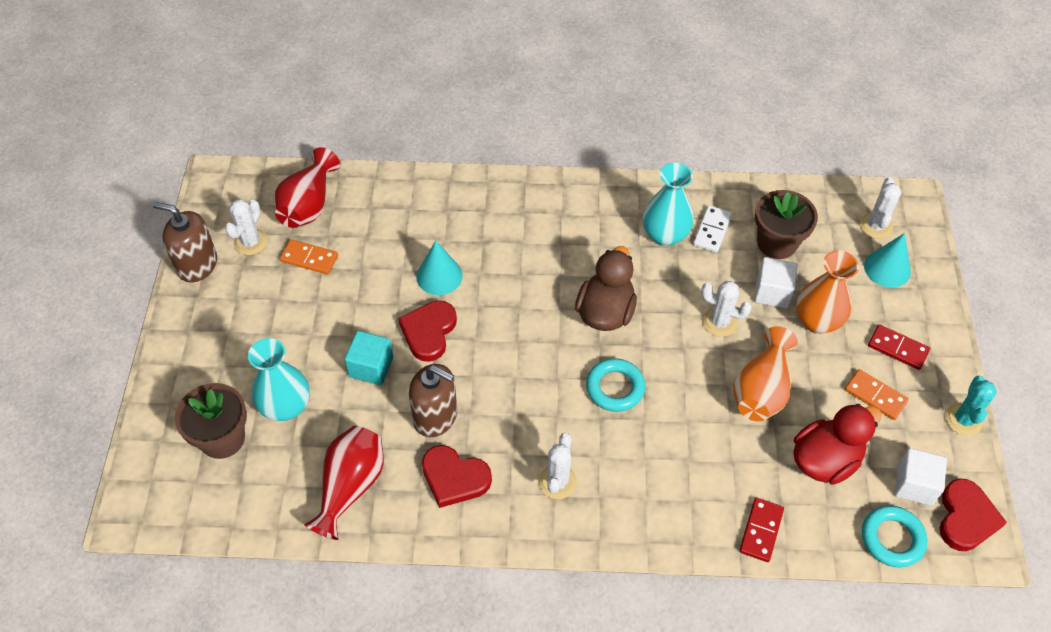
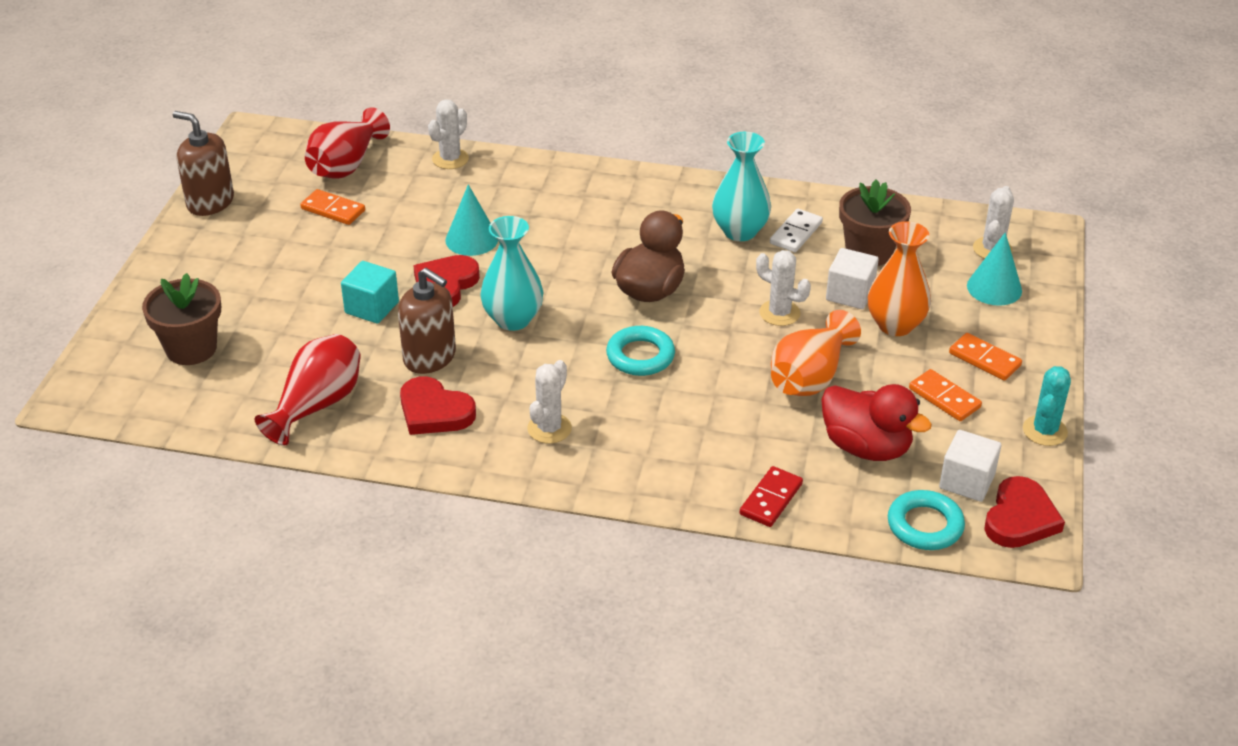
camera: 10 degrees right, 15 degrees down
white cactus [225,199,268,255] -> white cactus moved to [428,99,469,169]
turquoise vase [248,338,310,421] -> turquoise vase moved to [480,216,543,331]
red duck [793,404,882,485] -> red duck turned 60 degrees clockwise [821,384,932,461]
red domino [868,324,930,370] -> orange domino [949,333,1022,381]

